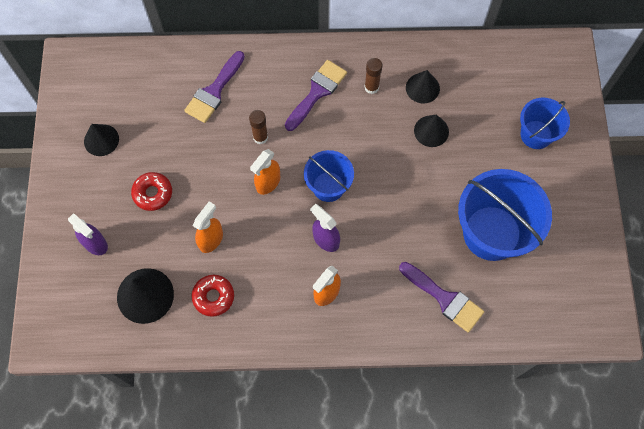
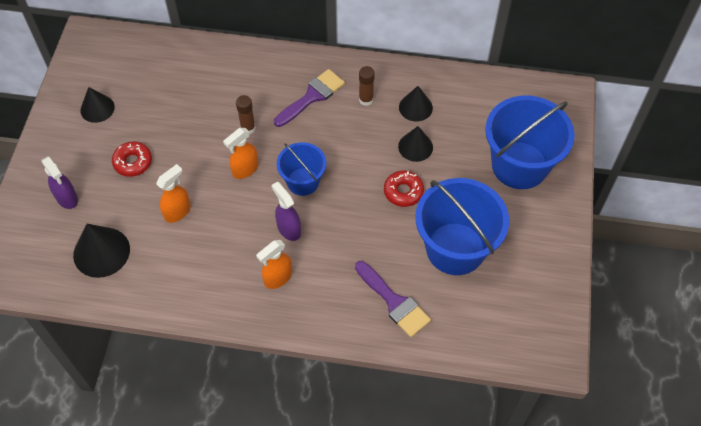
camera: 10 degrees right, 10 degrees down
purple brush [184,51,245,123] -> none
red donut [191,275,234,317] -> red donut moved to [384,170,424,207]
blue bucket [520,98,570,149] -> blue bucket [485,96,575,189], size x1.75

